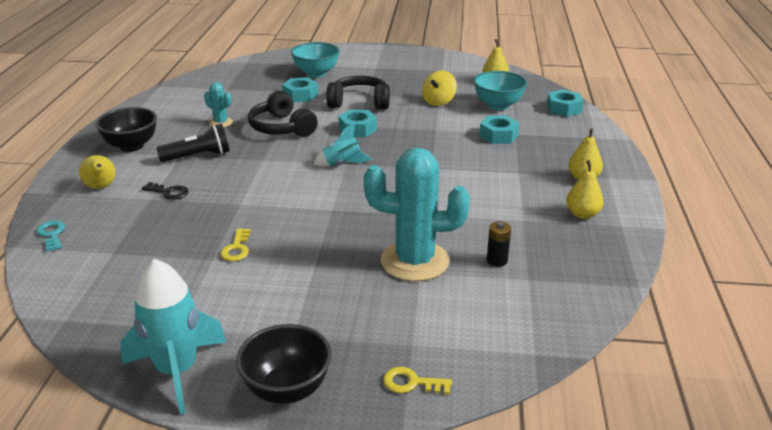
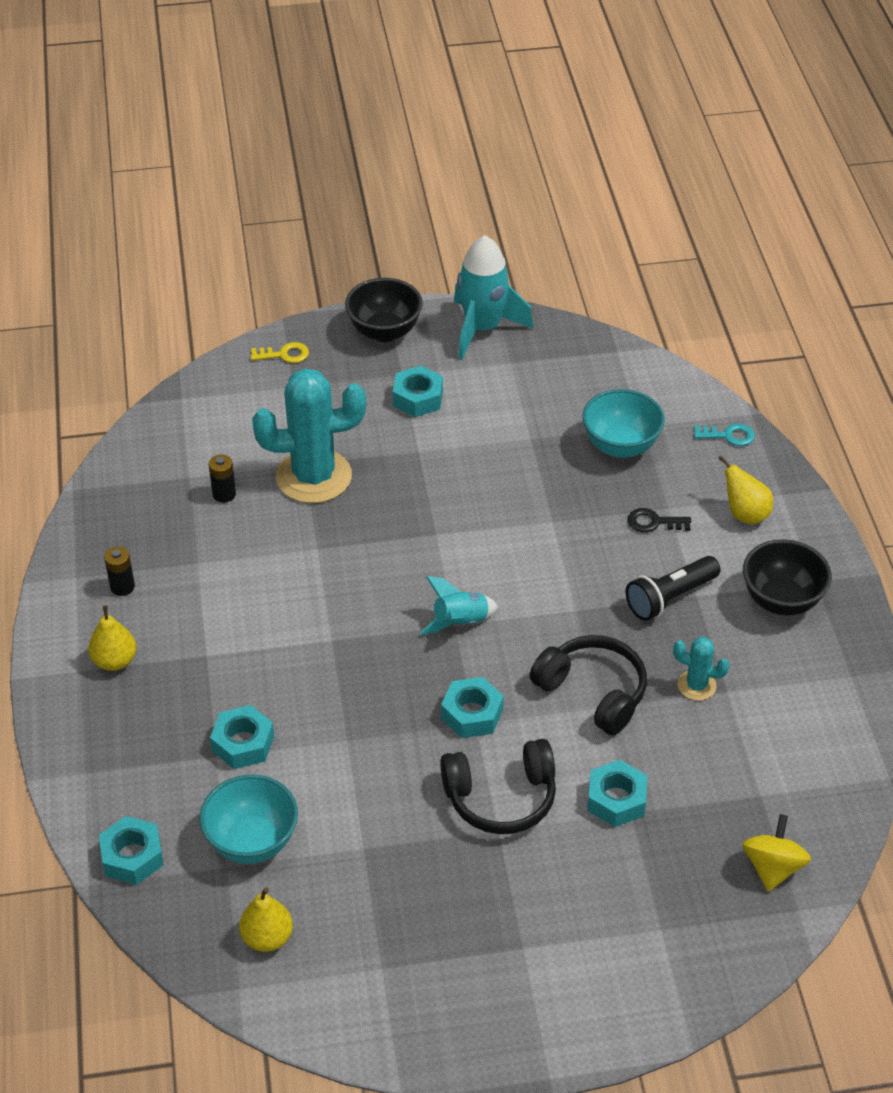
camera: 165 degrees right, 15 degrees up
turquoise key [36,221,65,251] -> turquoise key turned 45 degrees counterclockwise [694,423,755,446]
yellow key [220,228,251,261] -> none
turquoise bowl [291,42,340,78] -> turquoise bowl moved to [582,389,665,458]
yellow spinning top [422,71,457,106] -> yellow spinning top moved to [742,814,811,892]
yellow pear [566,160,604,219] -> black battery [104,546,135,596]
none -> turquoise nut [393,366,443,417]

